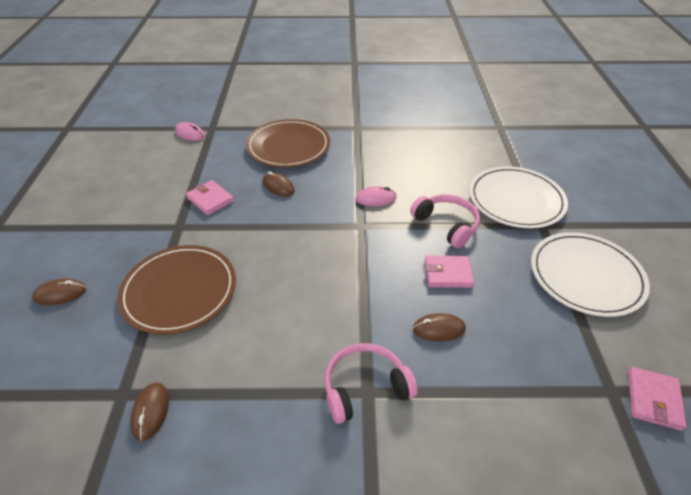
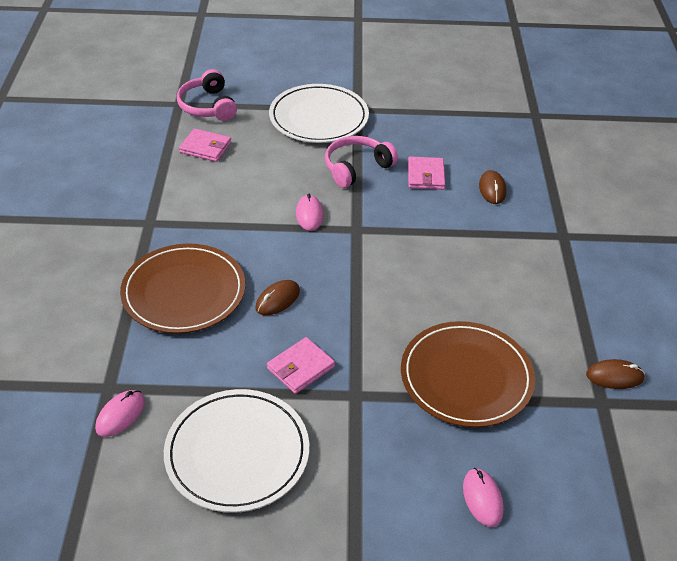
camera: 90 degrees left, 0 degrees up
brown mouse [32,279,87,305] -> pink mouse [463,468,504,527]
pink headphones [324,343,418,424] -> pink headphones moved to [177,69,237,121]
white plate [531,232,650,317] -> white plate moved to [164,389,309,513]
pink wallet [628,367,687,431] -> pink wallet moved to [179,128,231,162]

